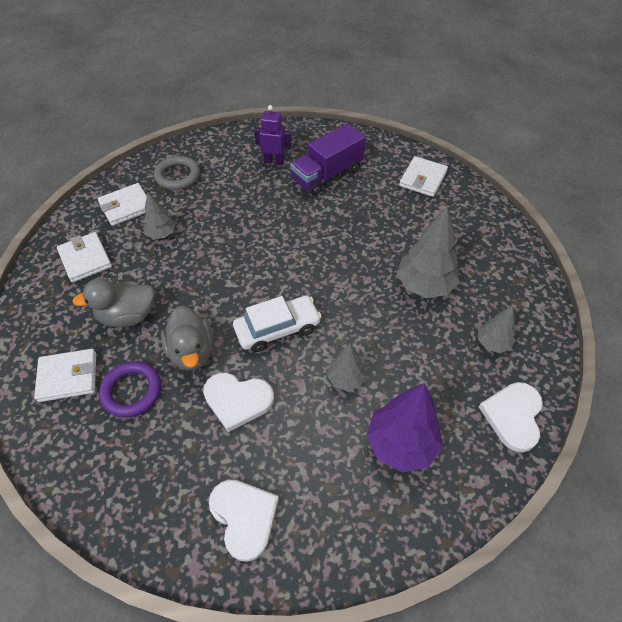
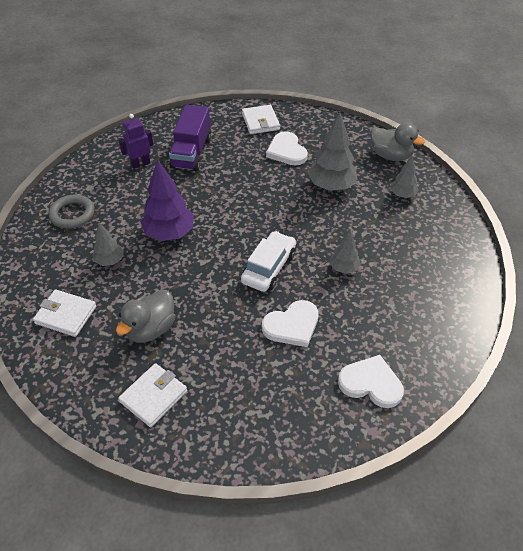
camera: 40 degrees left, 5 degrees down
white wallet [98,183,147,226] -> none
purple ring [99,361,161,417] -> none
grey duck [161,306,213,371] -> grey duck moved to [370,123,425,161]
purple tree [366,383,443,473] -> purple tree moved to [141,160,194,241]
white heart [479,382,543,452] -> white heart moved to [266,131,308,166]

